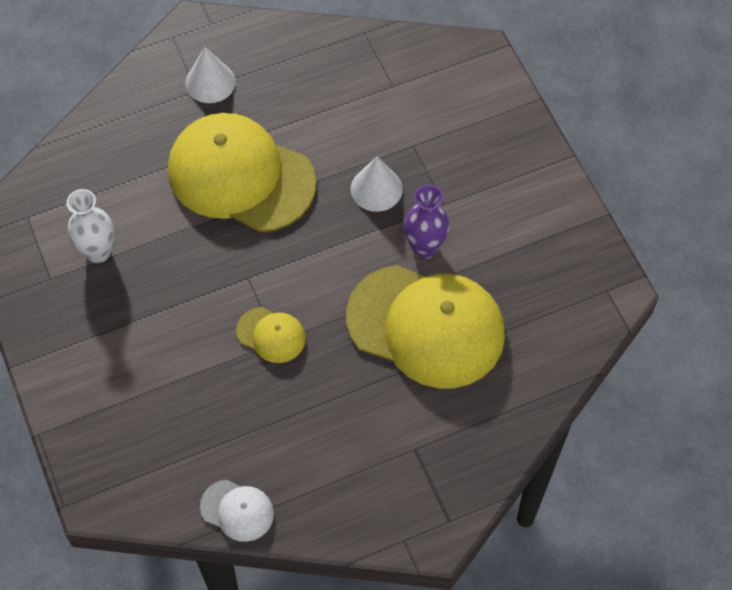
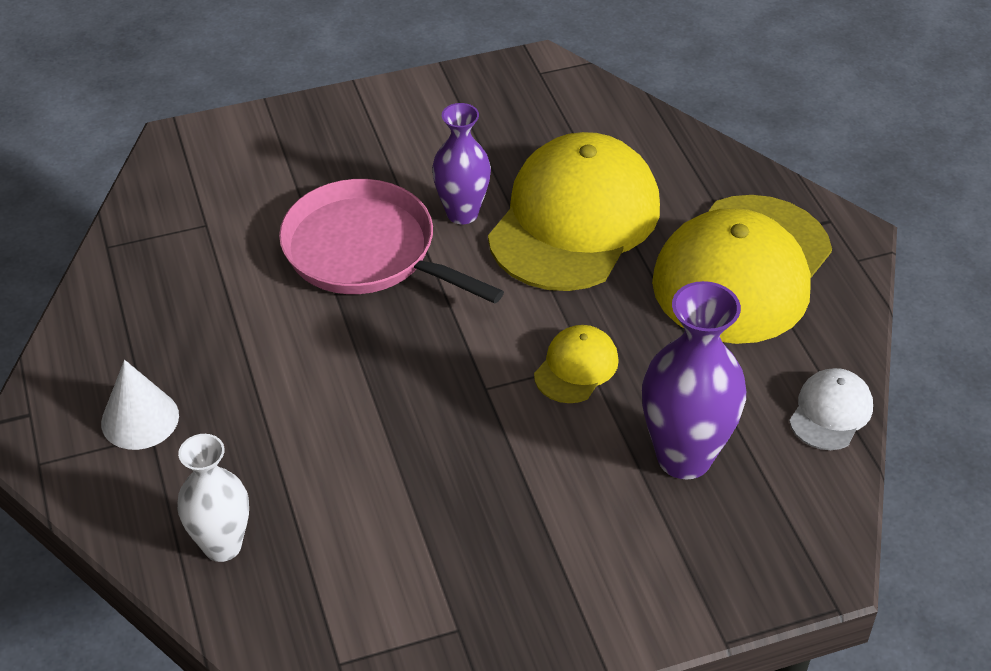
camera: 85 degrees left, 15 degrees down
white vase [66,189,114,263] -> white vase moved to [177,434,249,562]
yellow cap [168,113,316,233] -> yellow cap moved to [652,195,832,344]
white cone [351,156,403,212] -> pink pan [279,179,504,304]
none -> purple vase [642,281,746,479]

